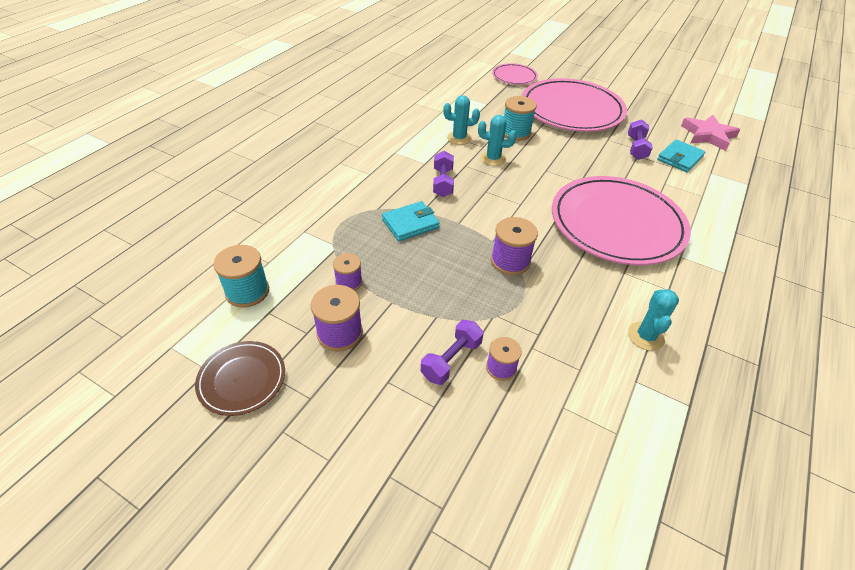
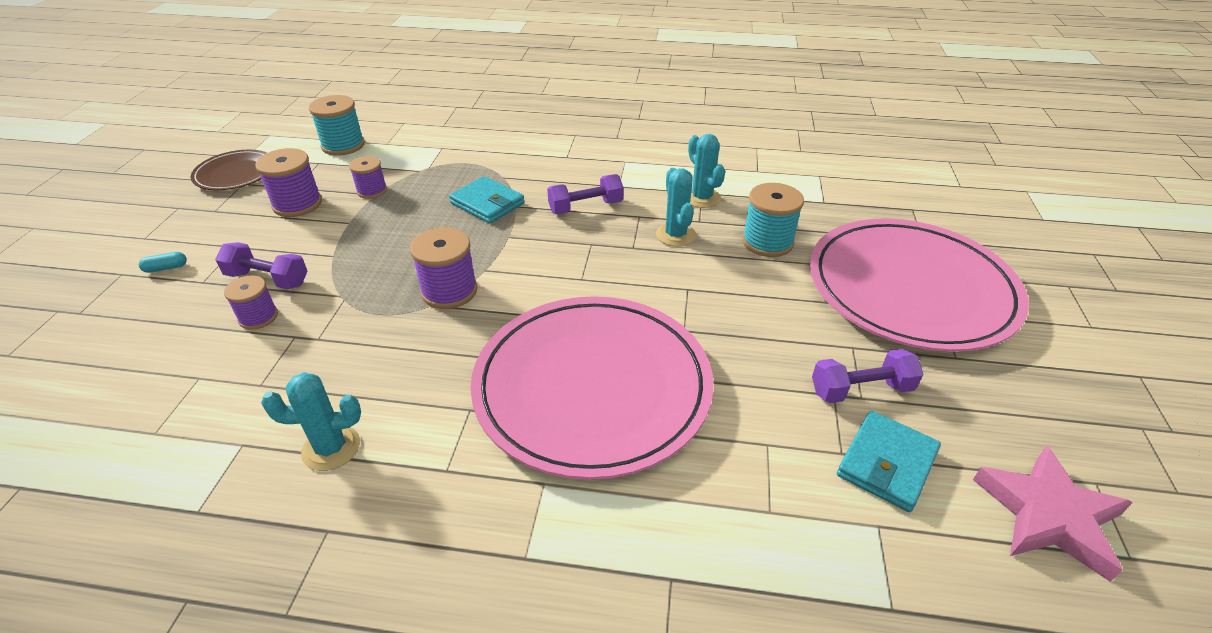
camera: 70 degrees right, 5 degrees down
pink plate [492,63,538,85] -> none
turquoise wallet [657,139,705,172] -> turquoise wallet turned 75 degrees counterclockwise [837,411,941,512]
none -> turquoise capsule [139,252,187,273]

